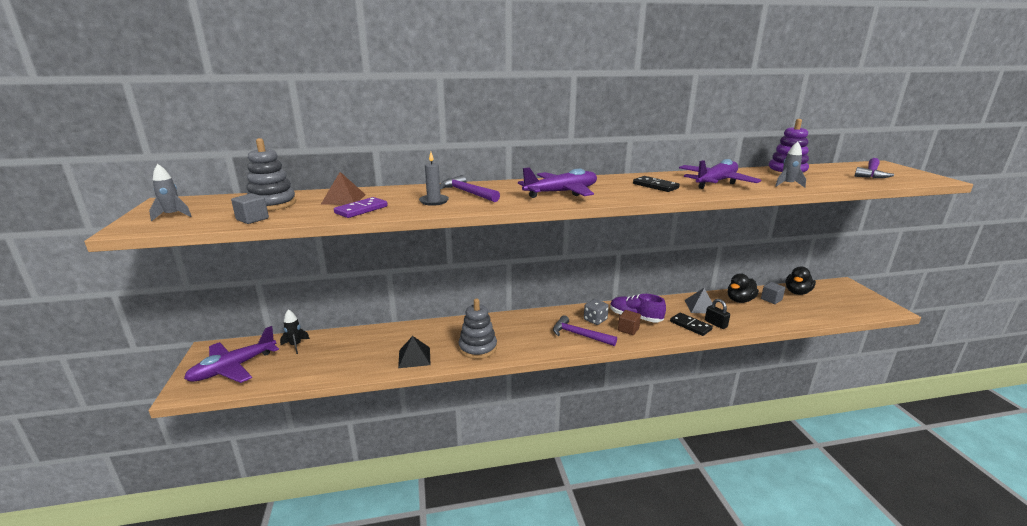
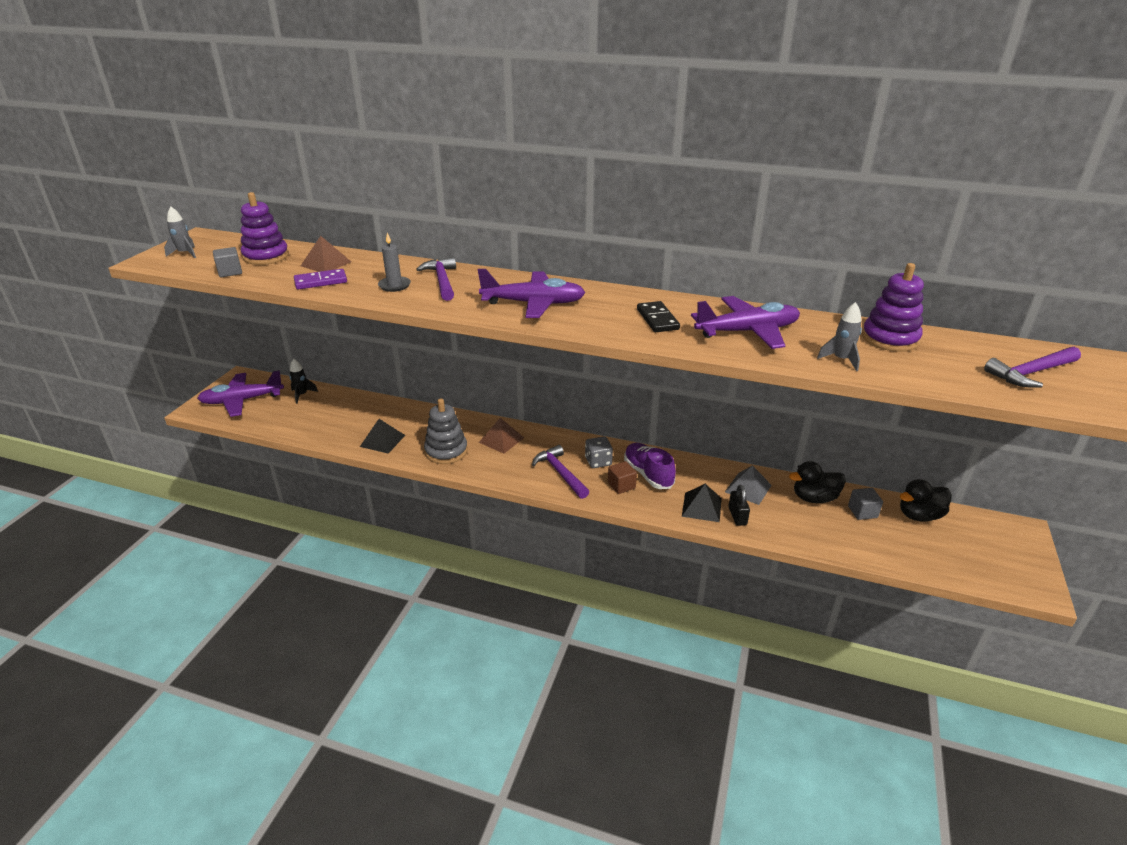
camera: 30 degrees right, 10 degrees up
grey stacking toy [246,138,296,211] -> purple stacking toy [241,192,289,265]
black domino [670,312,713,336] -> black pyramid [682,484,722,522]
none -> brown pyramid [479,418,524,454]

